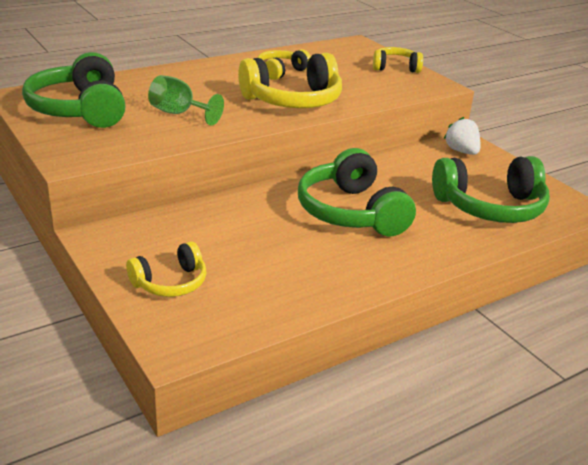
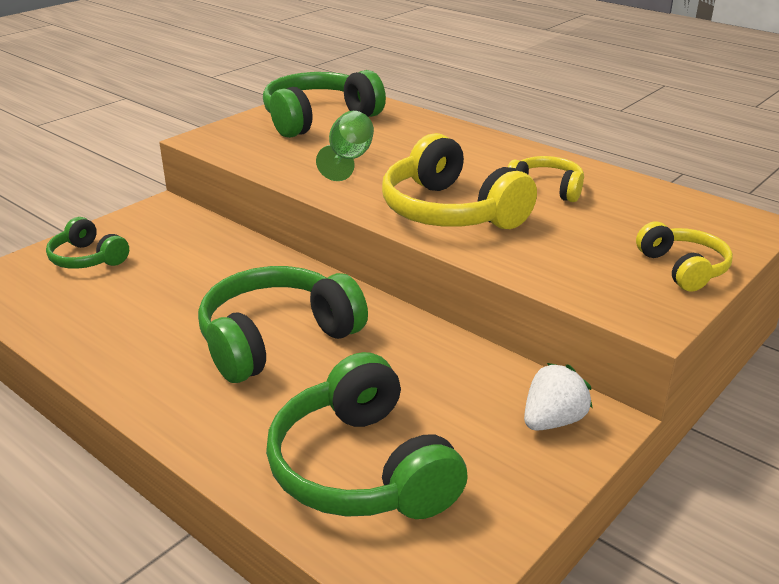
camera: 75 degrees right, 0 degrees up
yellow headphones [126,241,207,297] -> green headphones [46,217,129,269]

